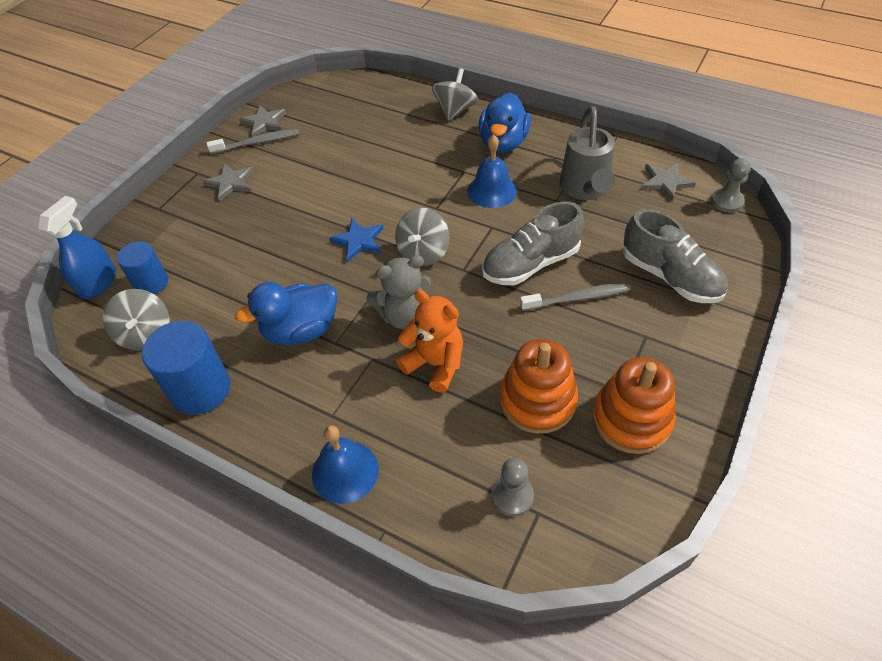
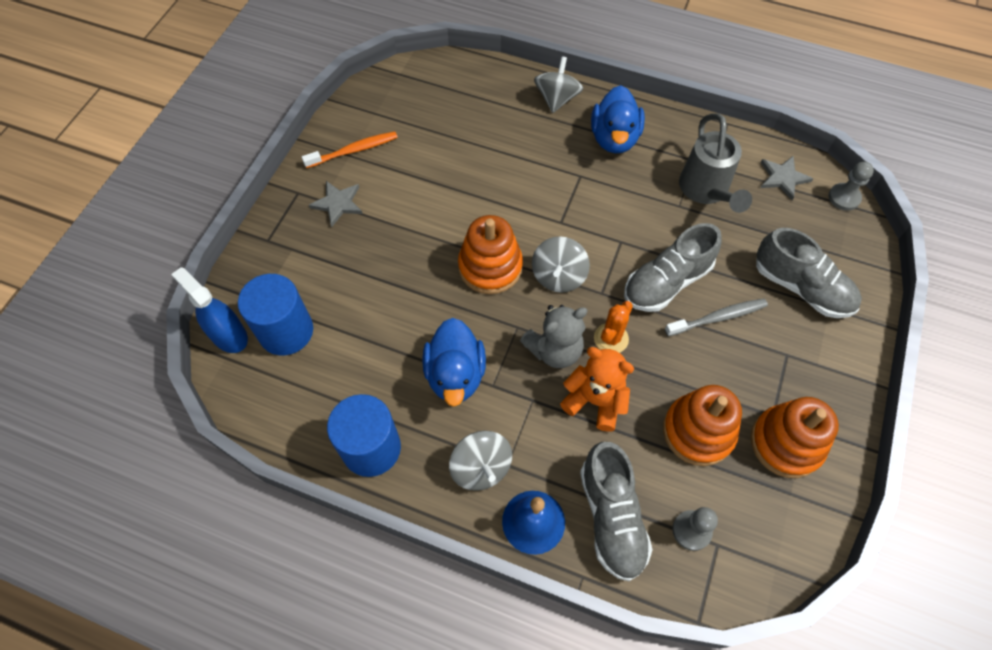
camera: 10 degrees left, 10 degrees up
blue spray bottle [38,196,116,299] -> blue spray bottle turned 60 degrees counterclockwise [171,267,248,353]
grey spinning top [103,289,170,350] -> grey spinning top moved to [449,431,512,491]
blue cylinder [117,241,168,294] -> blue cylinder [238,274,313,355], size x1.56
grey toothbrush [207,128,300,154] -> orange toothbrush [302,131,398,168]
blue duck [235,282,337,345] -> blue duck turned 60 degrees counterclockwise [422,318,486,406]
grey star [239,105,287,137] -> none
blue star [329,219,384,262] -> orange stacking toy [458,215,523,294]
blue bell [467,134,517,208] -> none
none -> grey shoe [580,442,652,581]
none -> orange cactus [594,301,633,353]

